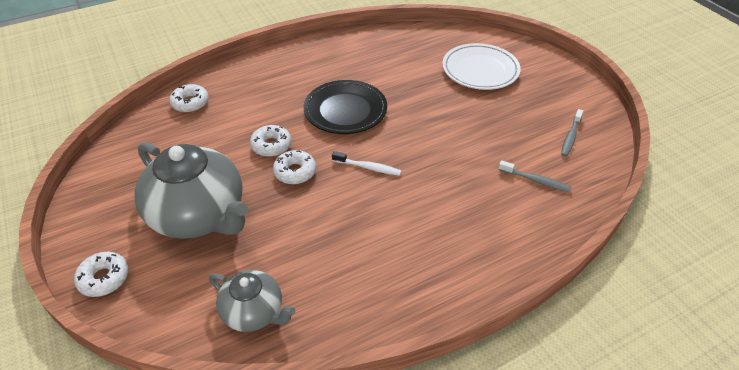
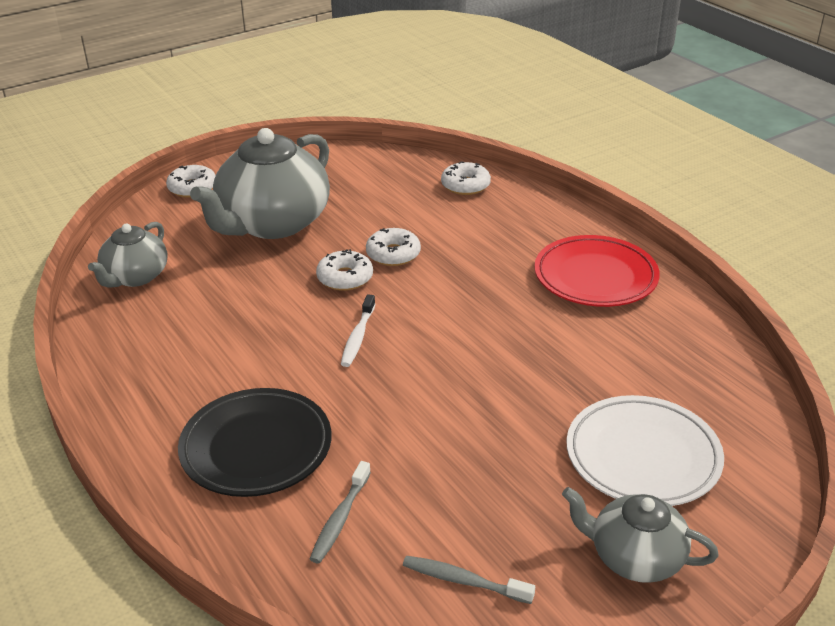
camera: 85 degrees right, 10 degrees down
black plate [303,80,387,134] -> black plate moved to [178,388,331,497]
none -> red plate [534,235,660,307]
none -> grey teapot [562,487,718,583]

